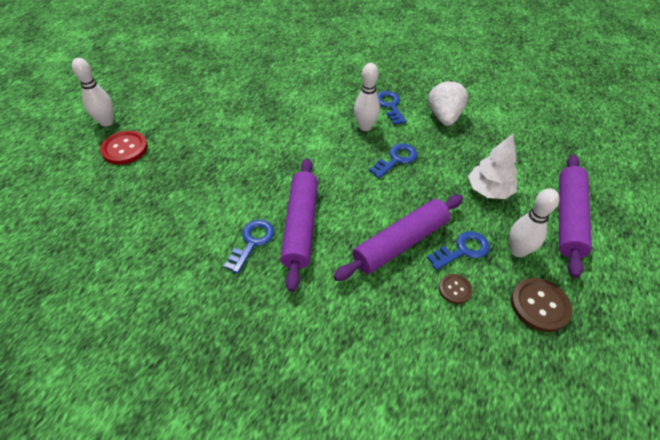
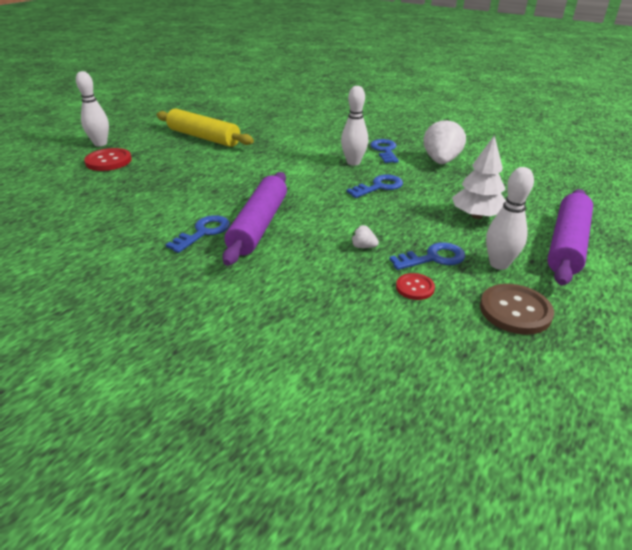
camera: 10 degrees right, 15 degrees down
purple rolling pin [333,195,464,281] -> white strawberry [351,225,379,248]
brown button [439,274,473,304] -> red button [396,273,435,300]
none -> yellow rolling pin [157,108,254,147]

